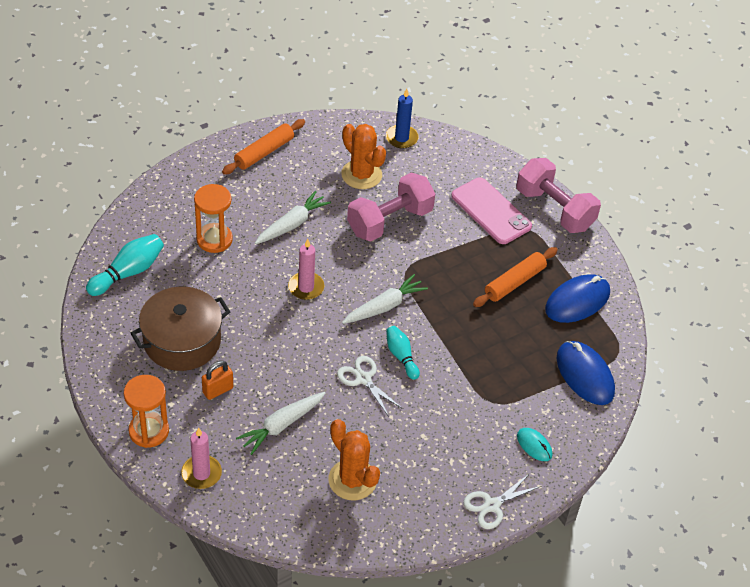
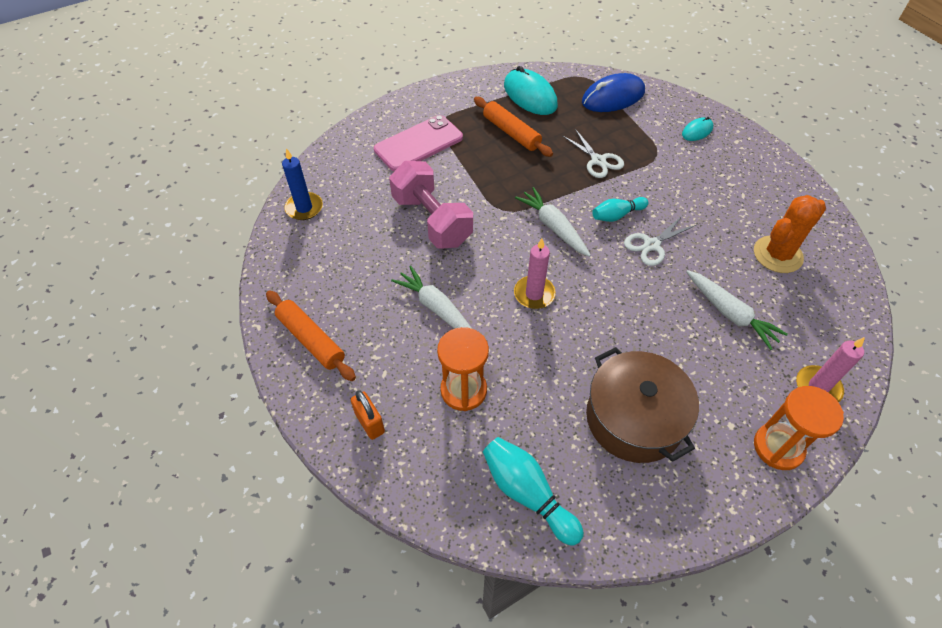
camera: 85 degrees left, 5 degrees up
orange padlock [202,361,233,400] -> orange padlock moved to [351,391,385,440]
orange cactus [341,124,386,189] -> none
white scissors [463,473,541,529] -> white scissors moved to [562,129,624,178]
pink dumbbell [517,158,601,233] -> none
blue mouse [545,274,610,323] -> turquoise mouse [504,66,558,115]

